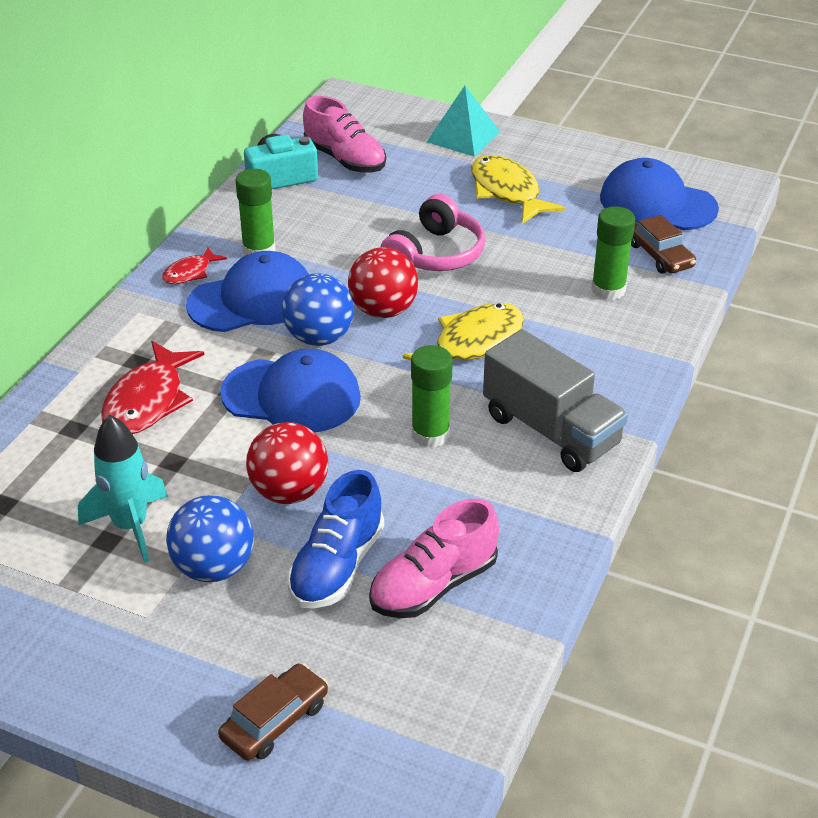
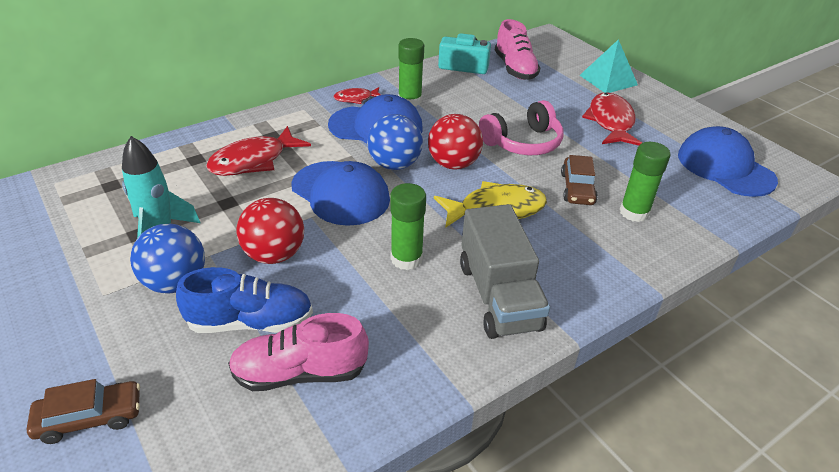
camera: 30 degrees right, 0 degrees up
blue shoe [288,470,384,609] -> blue shoe turned 150 degrees counterclockwise [176,267,313,333]
yellow fish [471,155,565,224] -> red fish [582,93,642,145]
brown car [631,215,696,274] -> brown car moved to [561,155,598,205]

